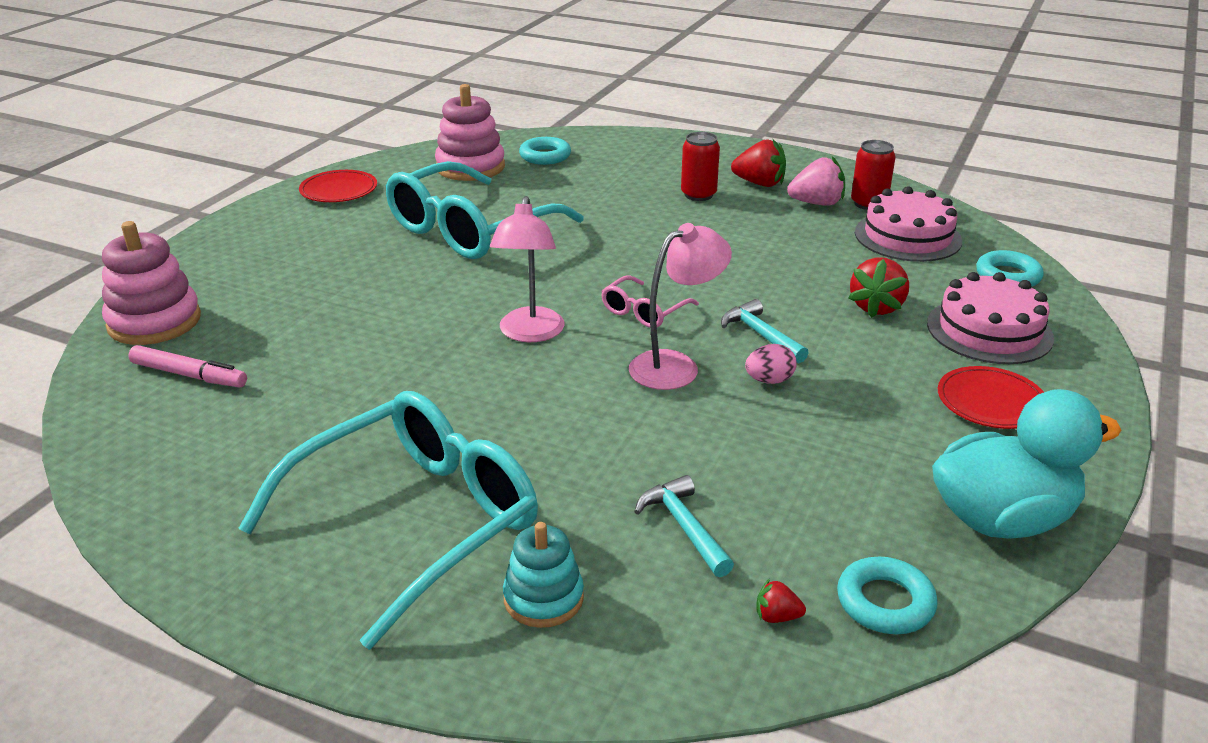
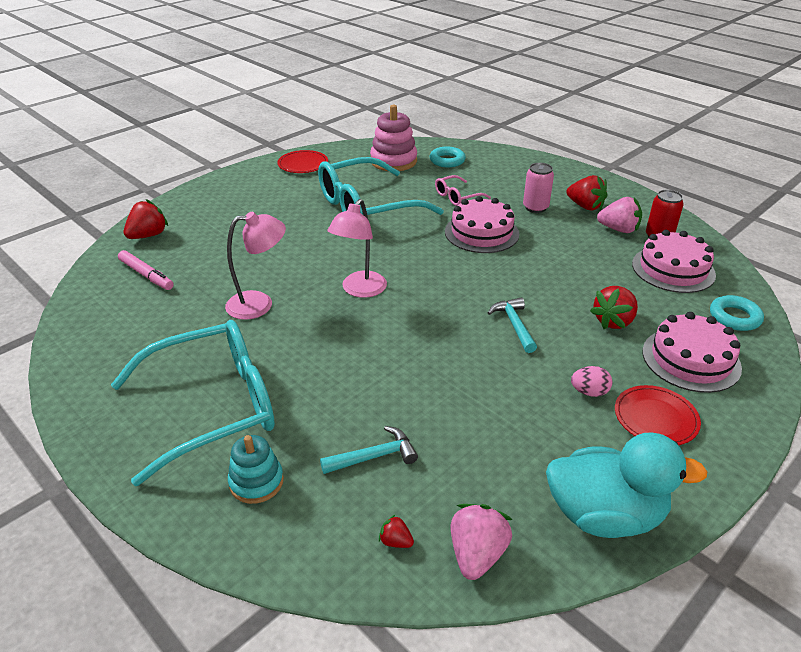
camera: 20 degrees right, 5 degrees up
pink stacking toy [102,221,201,345] -> red strawberry [124,199,168,239]
pink glasses [601,276,699,328] -> pink glasses moved to [435,175,491,206]
pink lamp [629,223,732,390] -> pink lamp moved to [225,212,286,320]
turquoise hammer [634,475,734,577] -> turquoise hammer turned 75 degrees clockwise [320,426,418,474]
red can [681,132,720,201] -> pink can [523,163,554,213]
pink egg [745,344,797,384] -> pink egg moved to [571,366,613,397]
turquoise ring [837,557,938,634] -> pink strawberry [451,504,512,580]
none -> pink cake [445,196,519,253]

